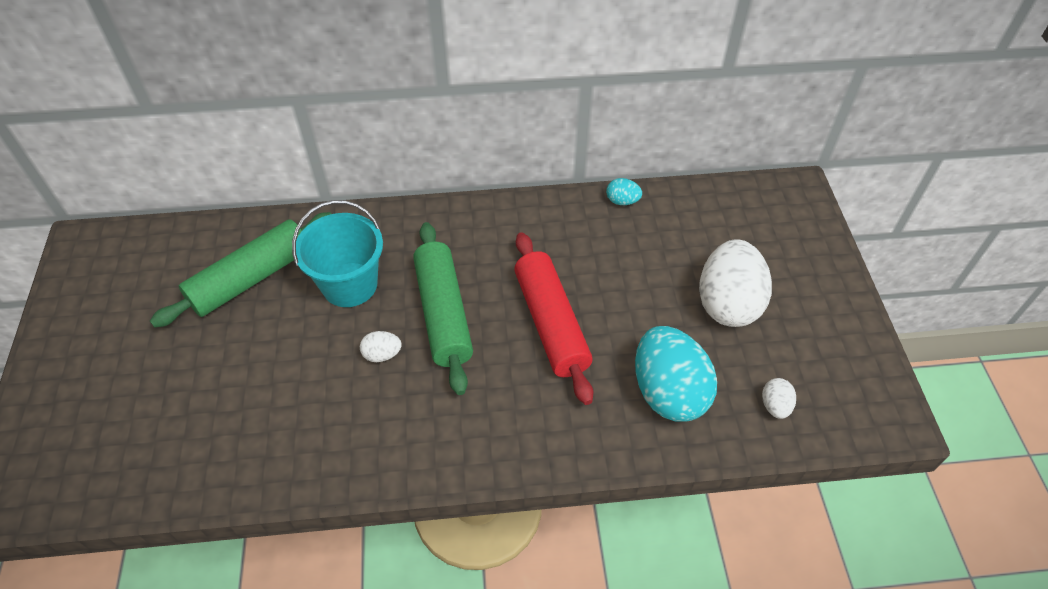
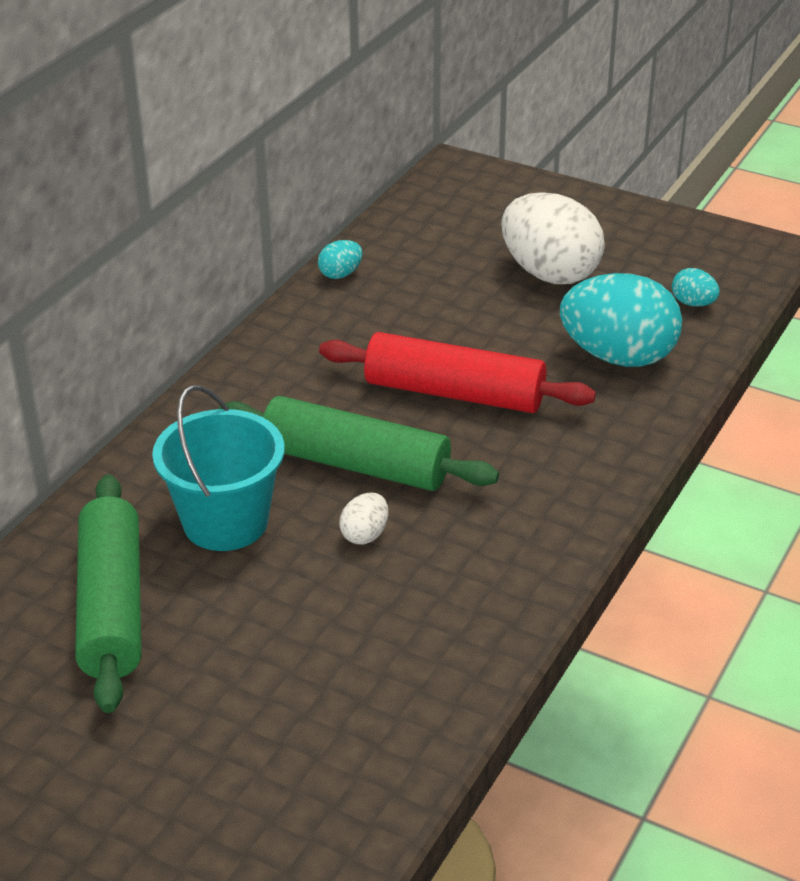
camera: 55 degrees left, 15 degrees down
white egg [762,378,796,419] -> turquoise egg [672,268,720,307]

